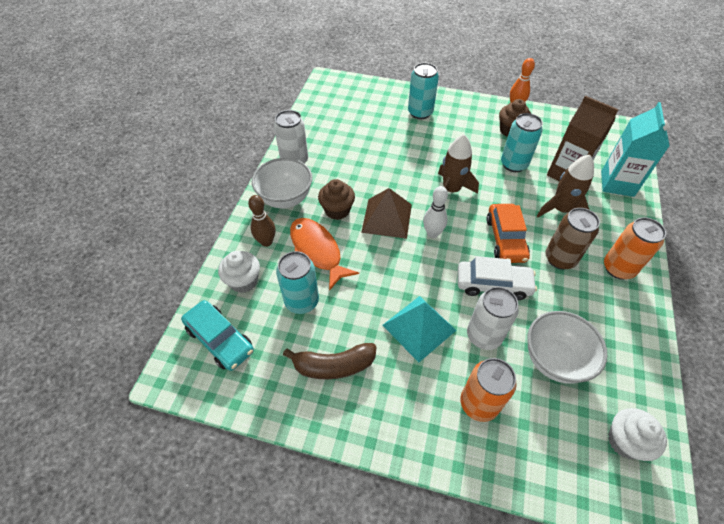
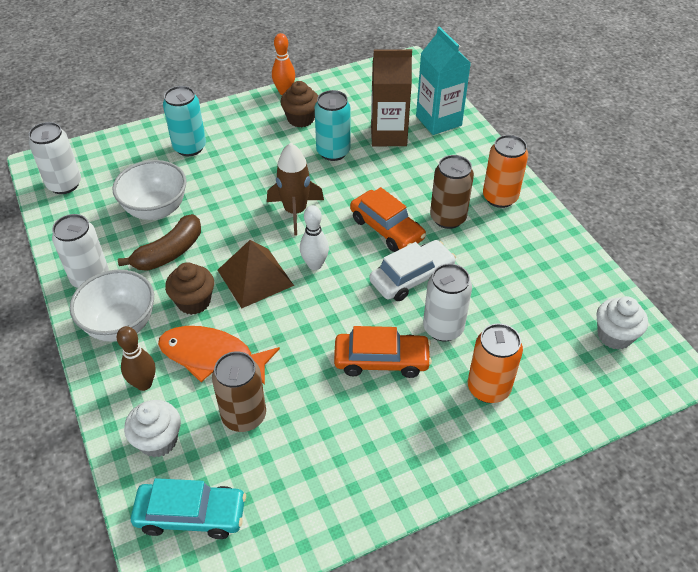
camera: 40 degrees left, 5 degrees down
turquoise can [276,251,319,314] -> brown can [212,351,266,432]
brown banana [283,343,377,379] -> brown banana moved to [118,214,201,271]
turquoise pyramid [382,296,457,362] -> orange car [334,326,432,378]
white bowl [527,311,607,384] -> white bowl moved to [112,160,186,220]
brown rocket [537,155,594,217] -> none
none -> white can [29,122,81,194]

